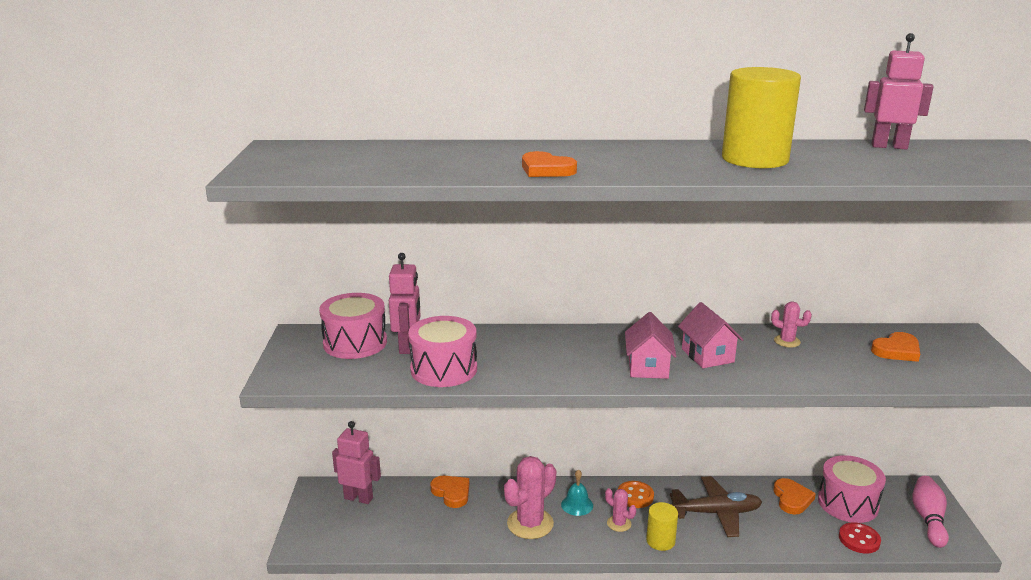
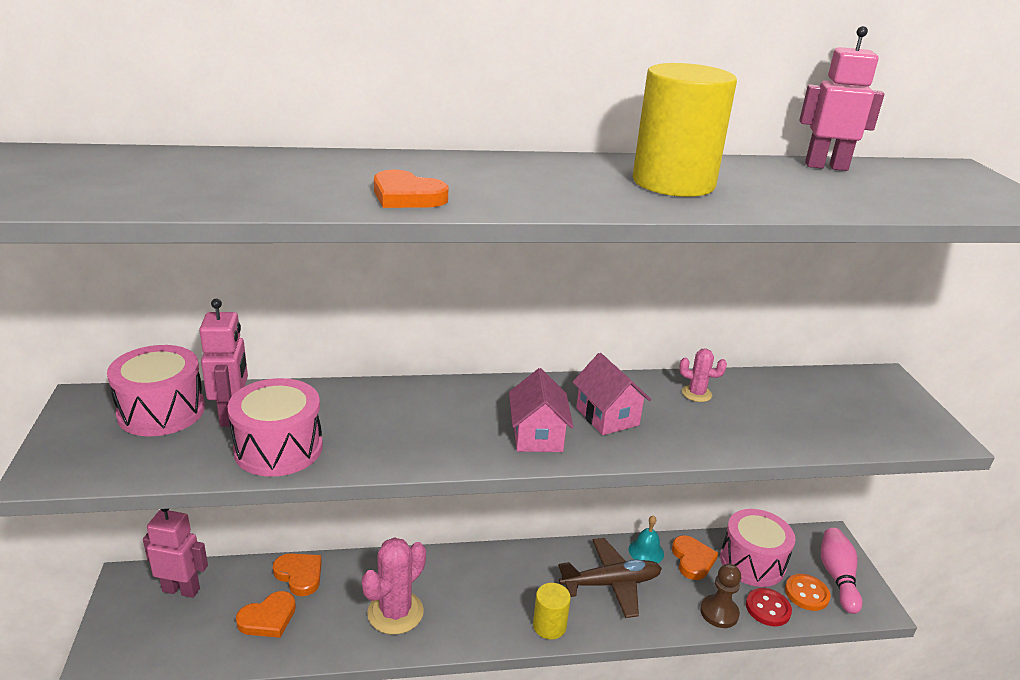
camera: 10 degrees left, 5 degrees up
turquoise bell [561,469,593,516] -> turquoise bell moved to [629,515,664,563]
pink cactus [605,488,636,532] -> none
orange button [617,481,654,508] -> orange button moved to [785,574,831,611]
orange heart [871,332,920,362] -> orange heart moved to [236,591,296,638]
none -> brown pawn [700,564,741,628]

